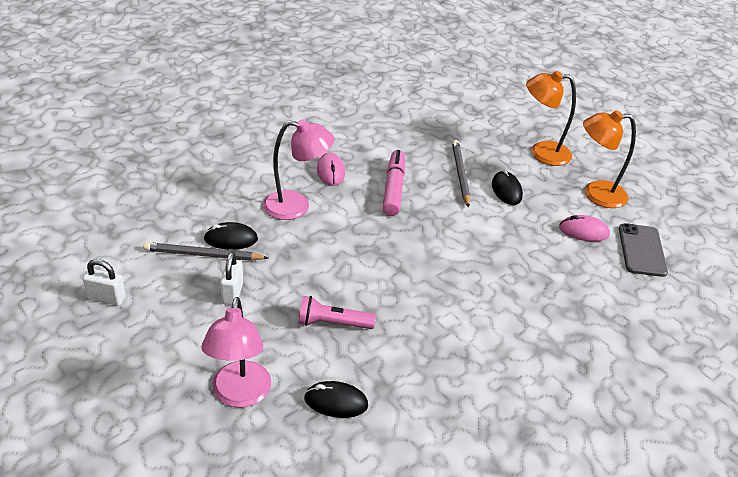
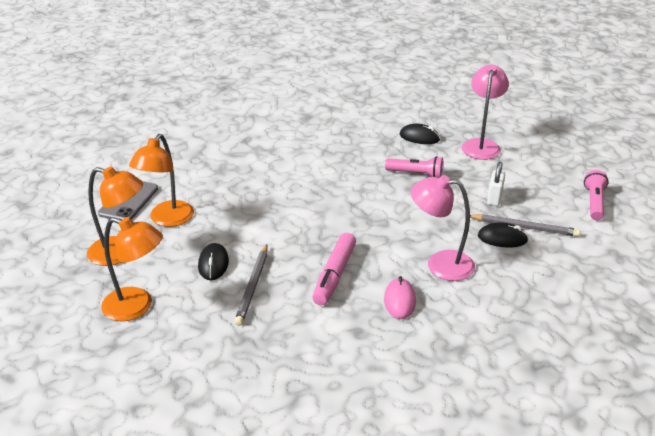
camera: 165 degrees left, 5 degrees down
white padlock [83,259,126,306] -> pink flashlight [584,170,609,220]
pink mouse [559,215,610,242] -> orange lamp [129,134,194,227]

